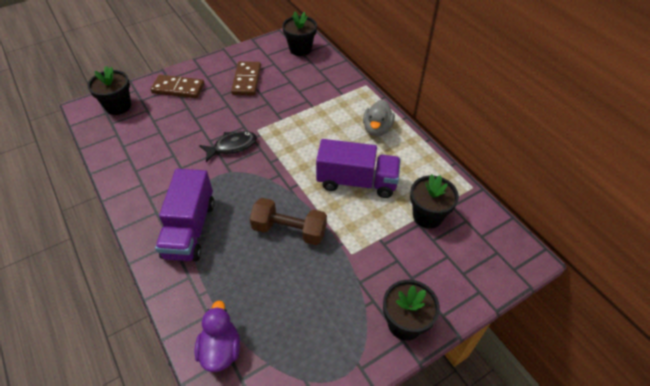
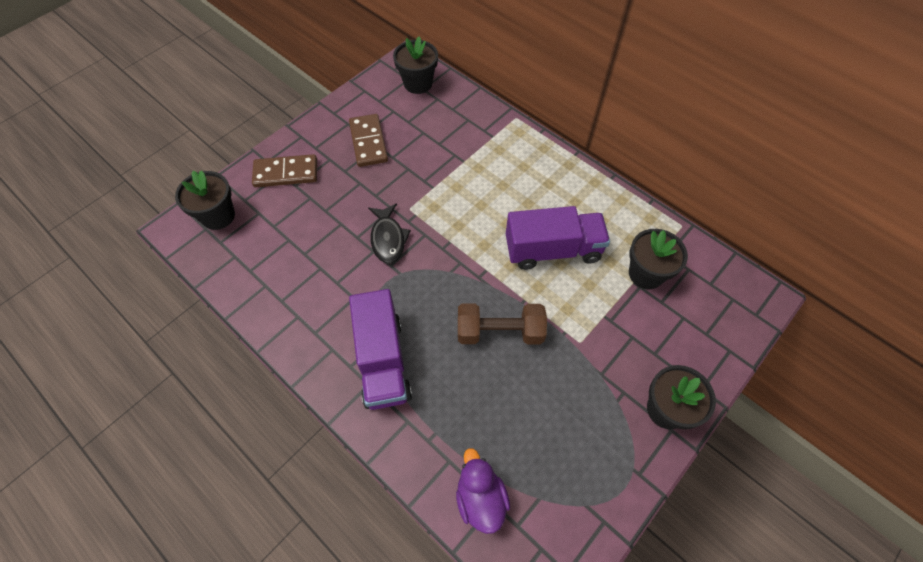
camera: 15 degrees left, 10 degrees up
black fish [199,131,257,162] -> black fish turned 120 degrees clockwise [368,203,411,264]
grey duck [363,100,395,136] -> none

